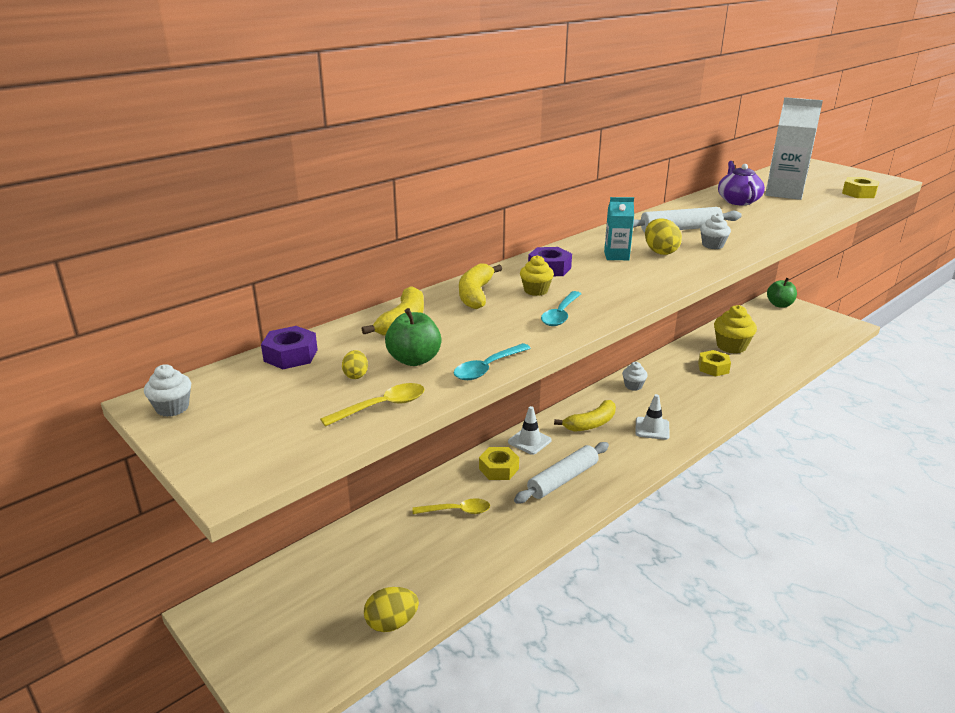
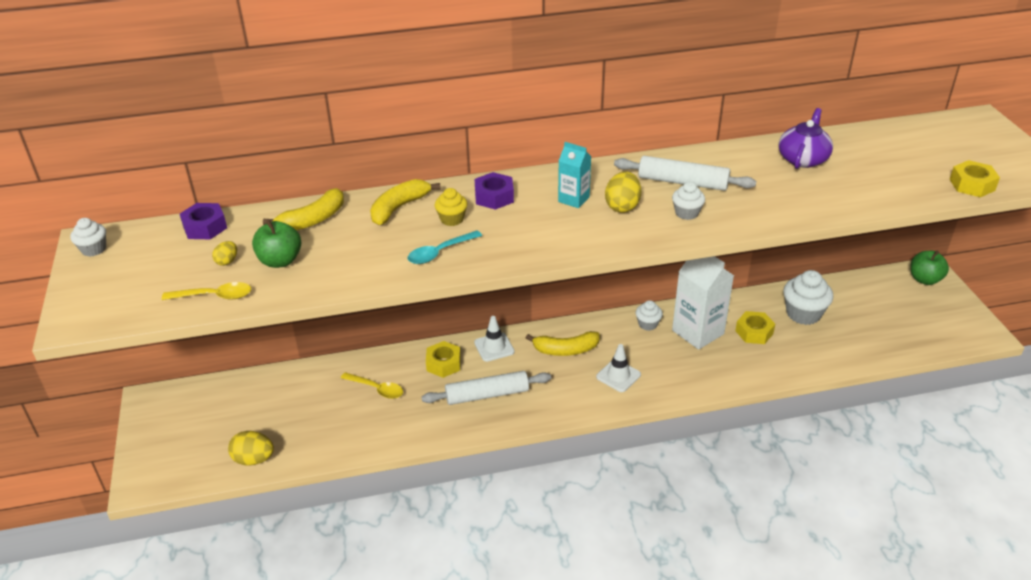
camera: 30 degrees right, 10 degrees up
turquoise spoon [453,343,531,380] -> none
yellow cupcake [714,305,757,354] -> white cupcake [783,270,833,325]
white carton [765,97,823,200] -> white carton moved to [672,256,734,350]

